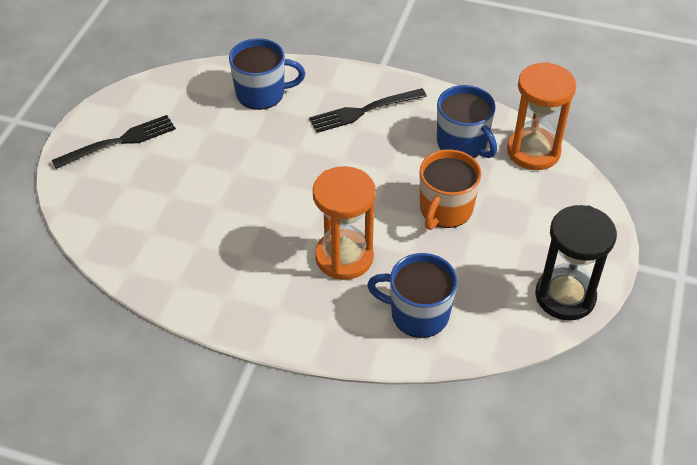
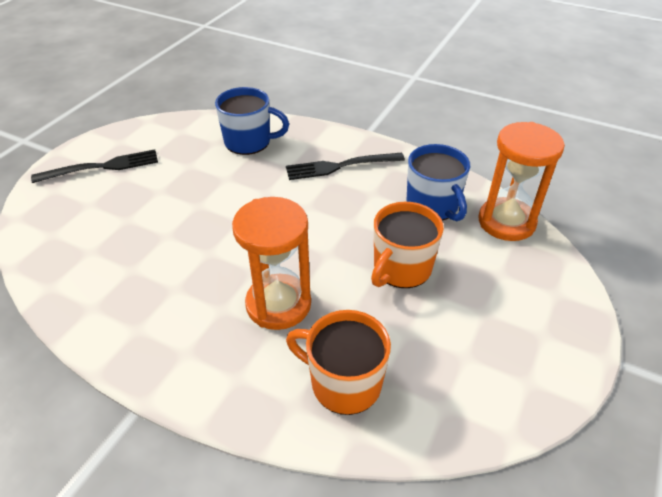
camera: 10 degrees right, 5 degrees down
blue mug [367,253,458,338] -> orange mug [286,310,391,415]
black hourglass [535,205,617,321] -> none

